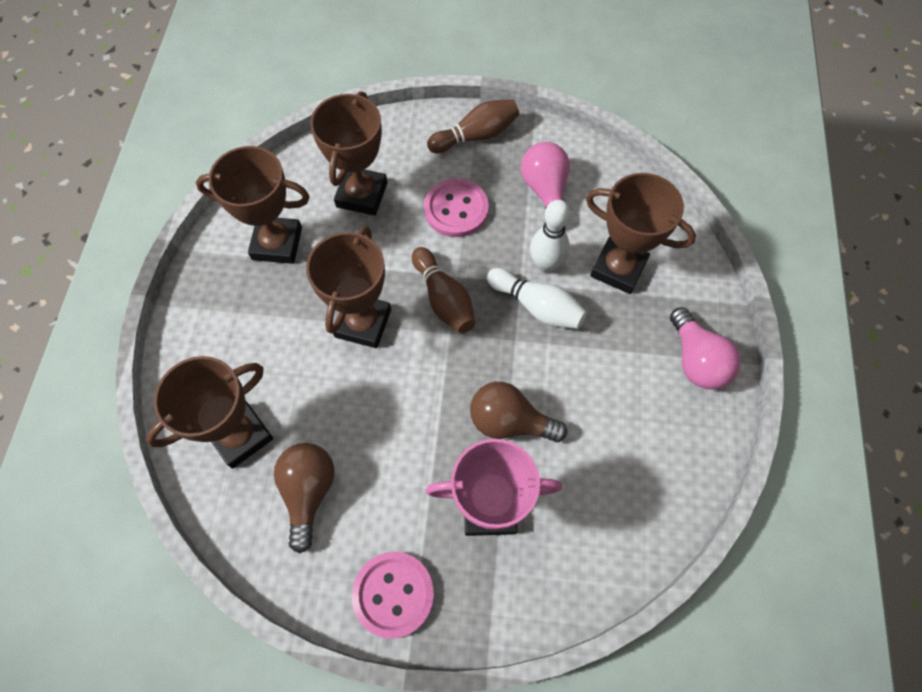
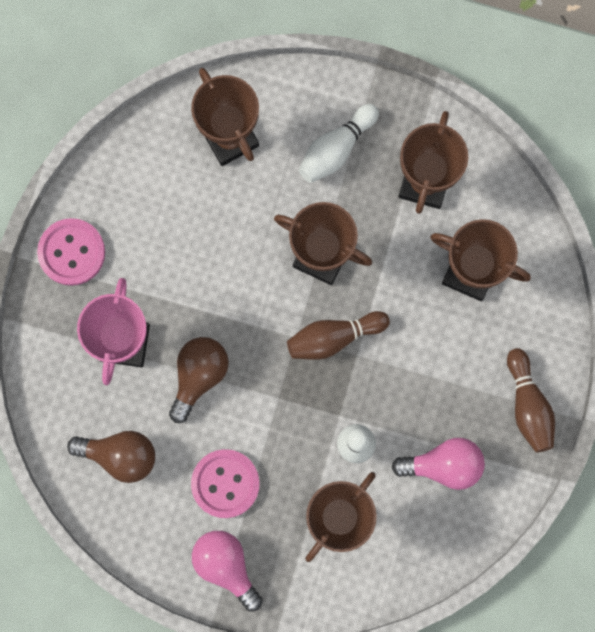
camera: 100 degrees right, 15 degrees up
brown light bulb [274,443,335,553] -> brown light bulb moved to [67,431,155,483]
pink button [424,178,489,237] -> pink button moved to [191,449,260,518]
white bowling pin [487,268,587,329] -> white bowling pin moved to [299,104,379,183]
pink light bulb [670,307,741,389] -> pink light bulb turned 60 degrees clockwise [192,531,263,612]

